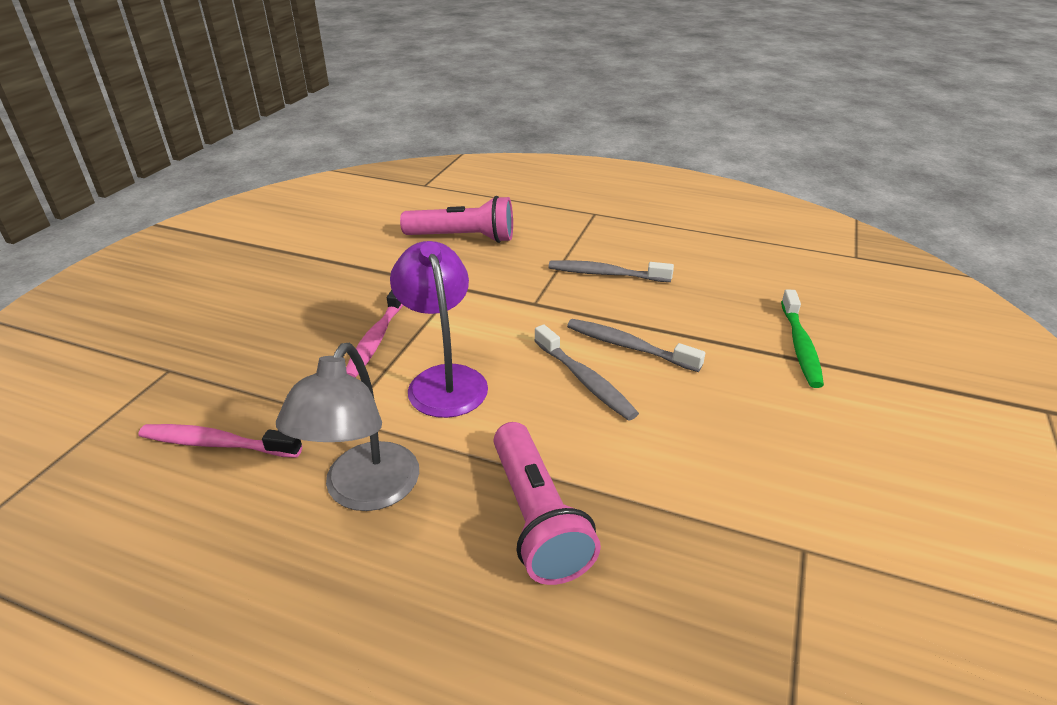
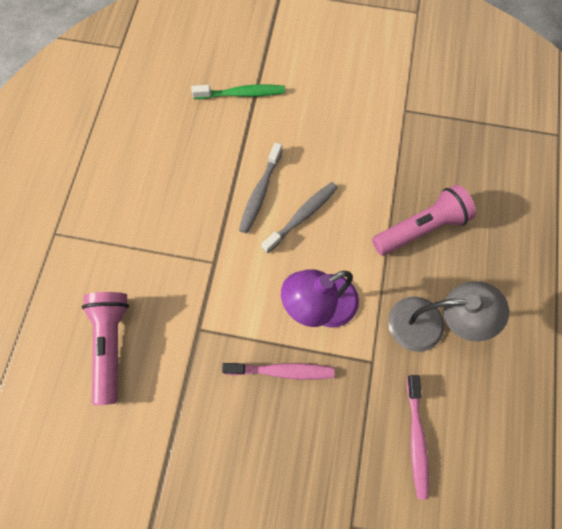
camera: 100 degrees left, 35 degrees up
grey toothbrush [549,260,674,282] -> none

